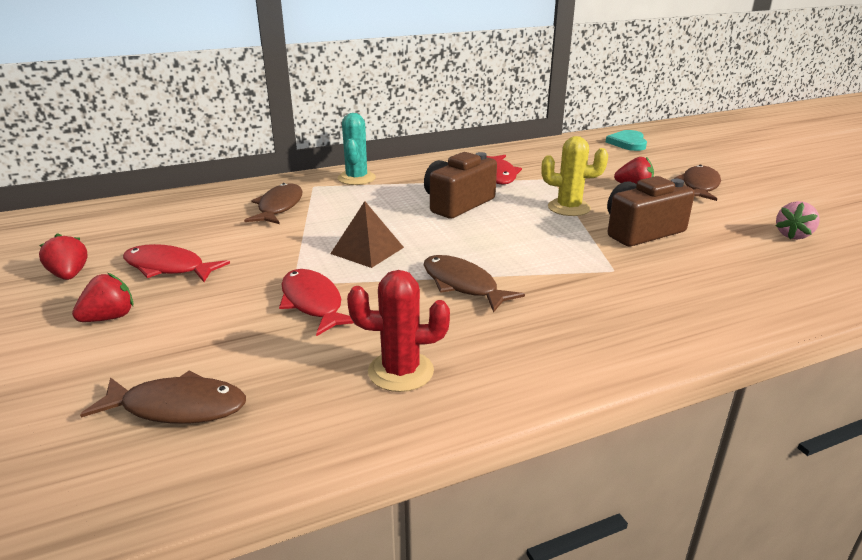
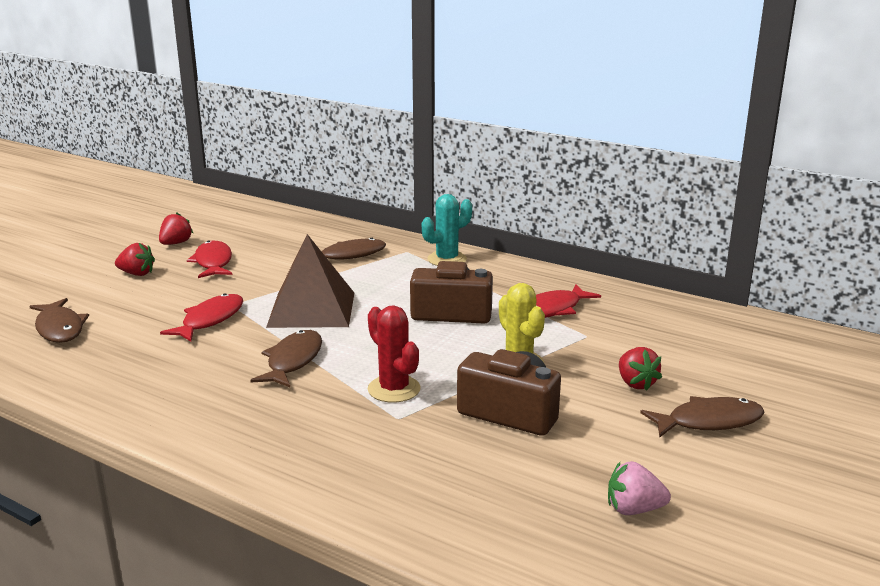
camera: 55 degrees right, 5 degrees down
brown pyramid [330,201,404,268] -> brown pyramid [266,234,354,328], size x1.64
red cactus [347,270,450,392] -> red cactus moved to [368,305,421,403]
turquoise heart [606,130,647,151] -> none

